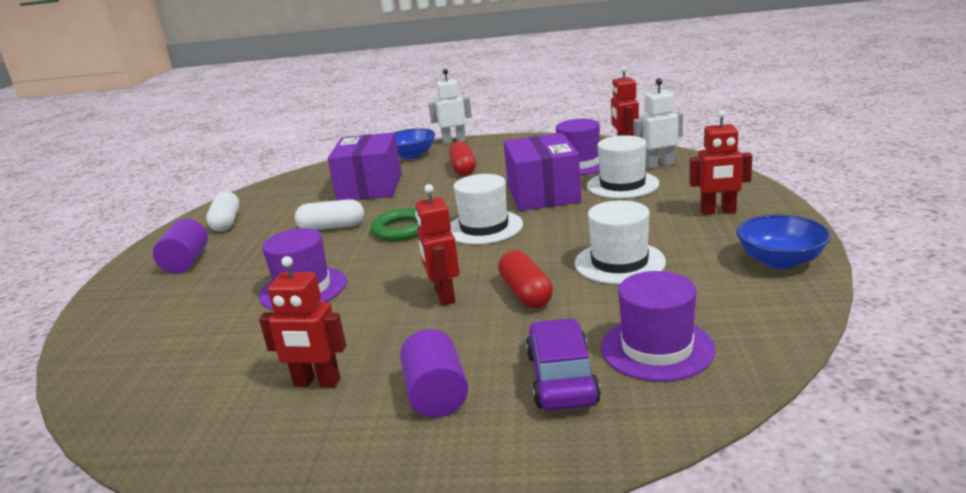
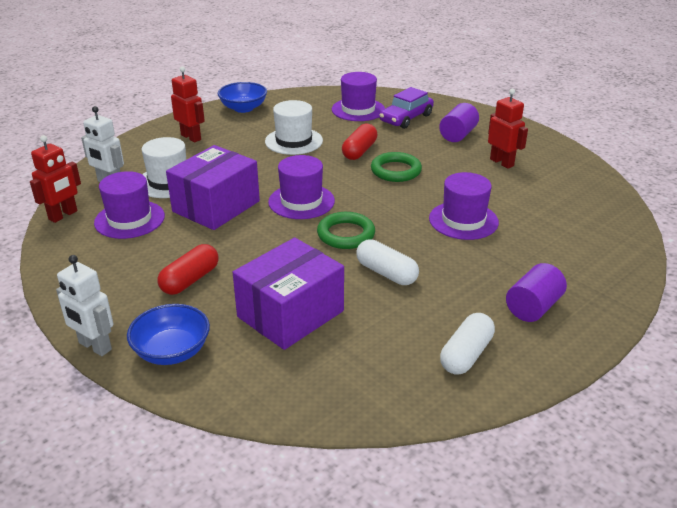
camera: 140 degrees left, 10 degrees up
red robot [415,184,459,306] -> green ring [371,152,422,182]
white hat [450,174,523,244] -> purple hat [268,155,335,219]

